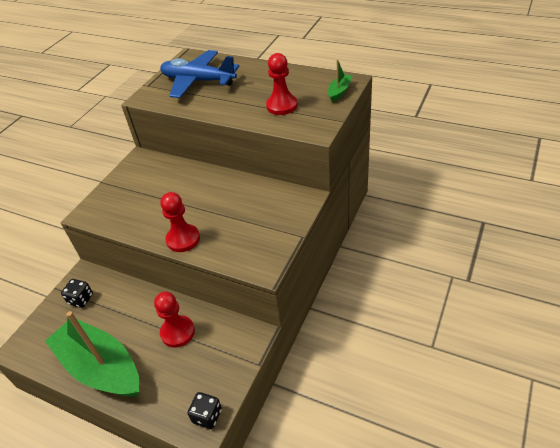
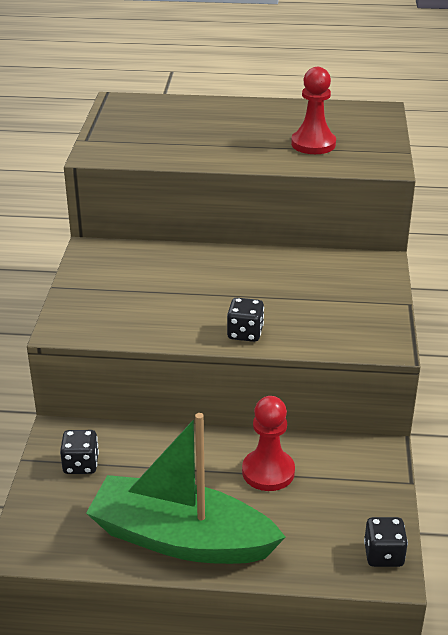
camera: 25 degrees left, 10 degrees down
blue plane [160,50,239,98] -> none
red pawn [160,192,200,252] -> black dice [227,298,264,342]
green boat [328,59,353,102] -> none

